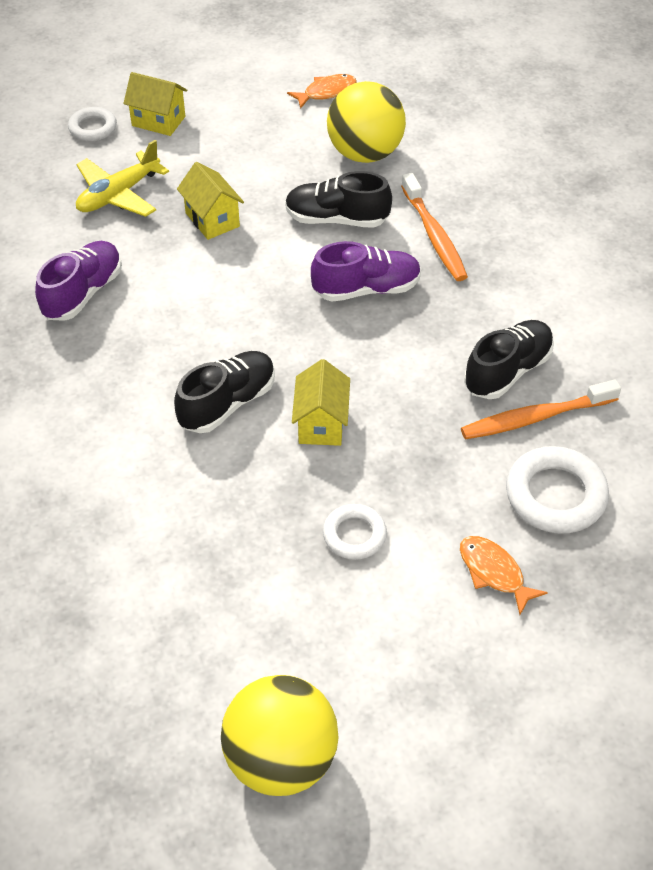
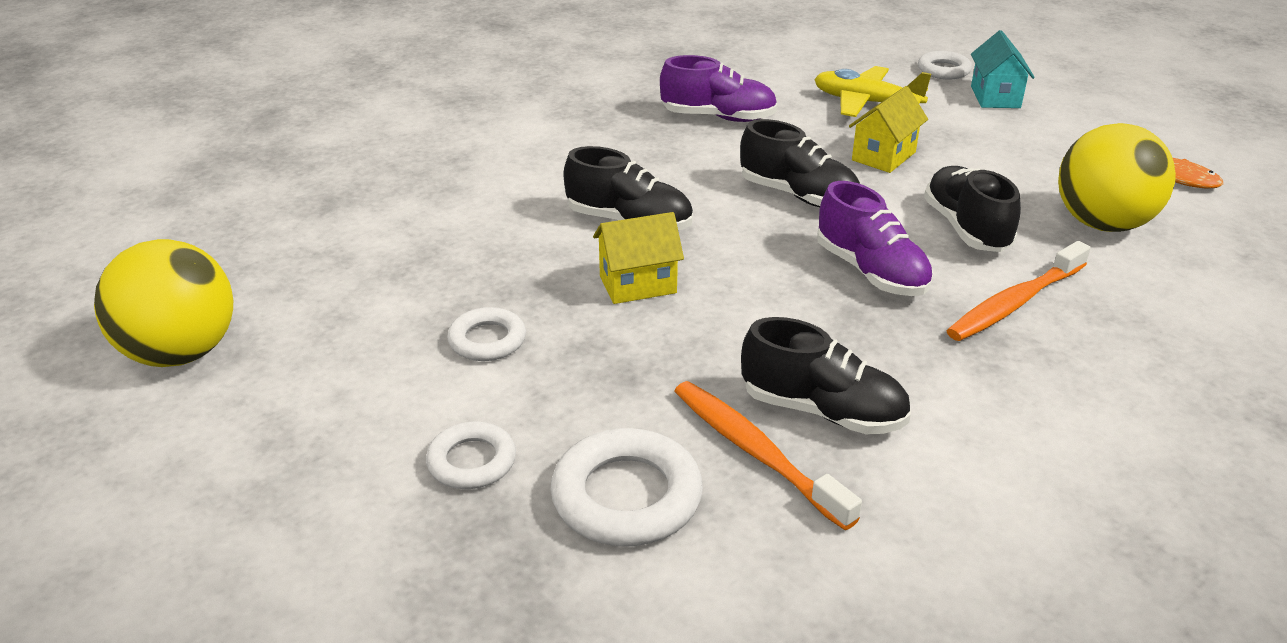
camera: 70 degrees right, 15 degrees down
yellow house [123,72,187,136] -> turquoise house [971,30,1035,108]
orange fish [460,536,548,615] -> white ring [426,422,516,489]
none -> black shoe [740,119,860,207]

